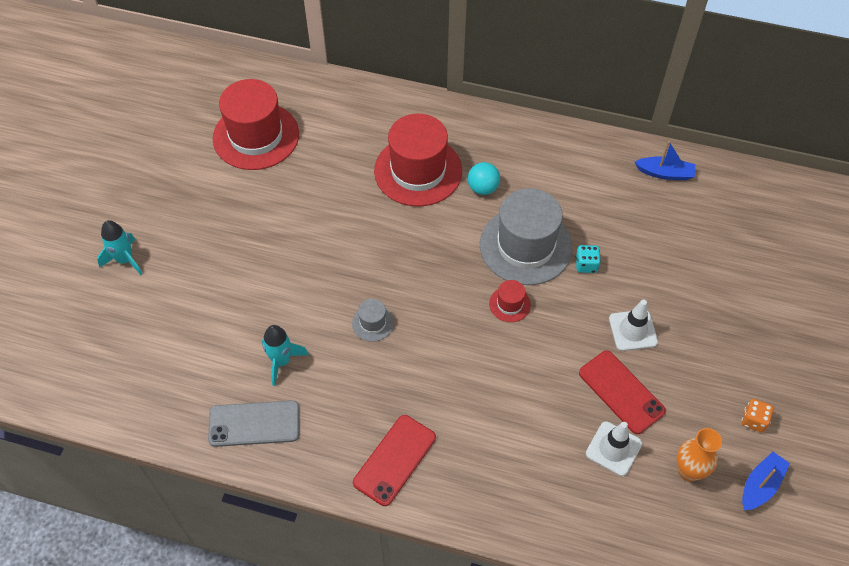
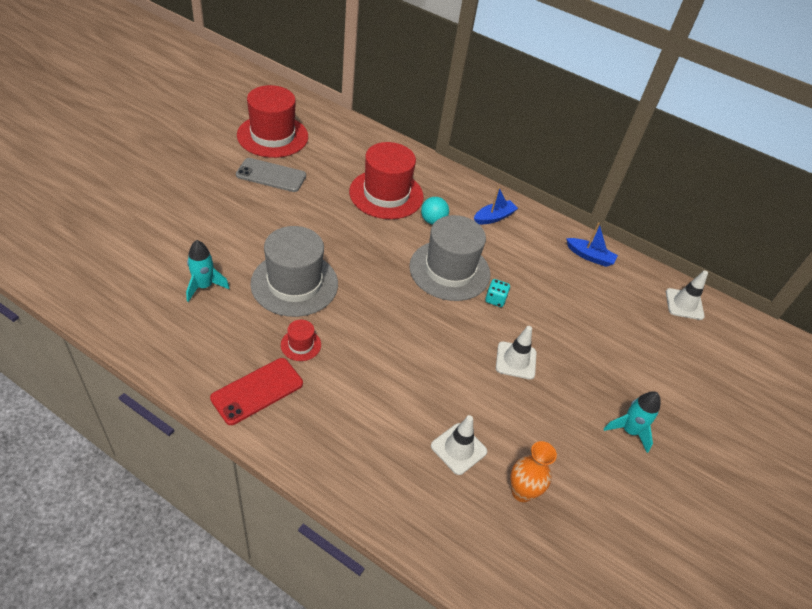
camera: 10 degrees right, 10 degrees down
turquoise rocket [97,220,142,275] -> turquoise rocket moved to [604,391,661,453]
grey phone [208,400,299,447] -> grey phone moved to [236,158,306,192]
grey hat [352,299,394,342] -> grey hat [250,226,338,317], size x2.32
red hat [489,280,531,322] -> red hat moved to [281,320,321,361]
red phone [579,351,666,434] -> none
orange dice [742,399,774,432] -> none
blue boat [742,452,790,510] -> blue boat moved to [474,186,518,225]
none -> white traffic cone [666,270,708,320]

